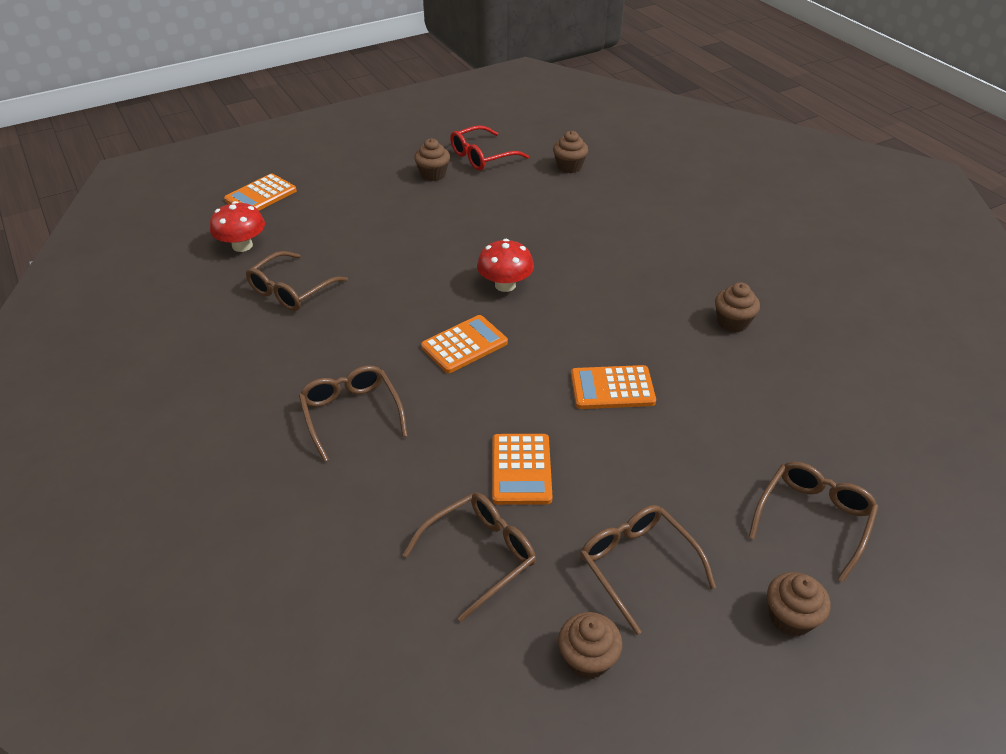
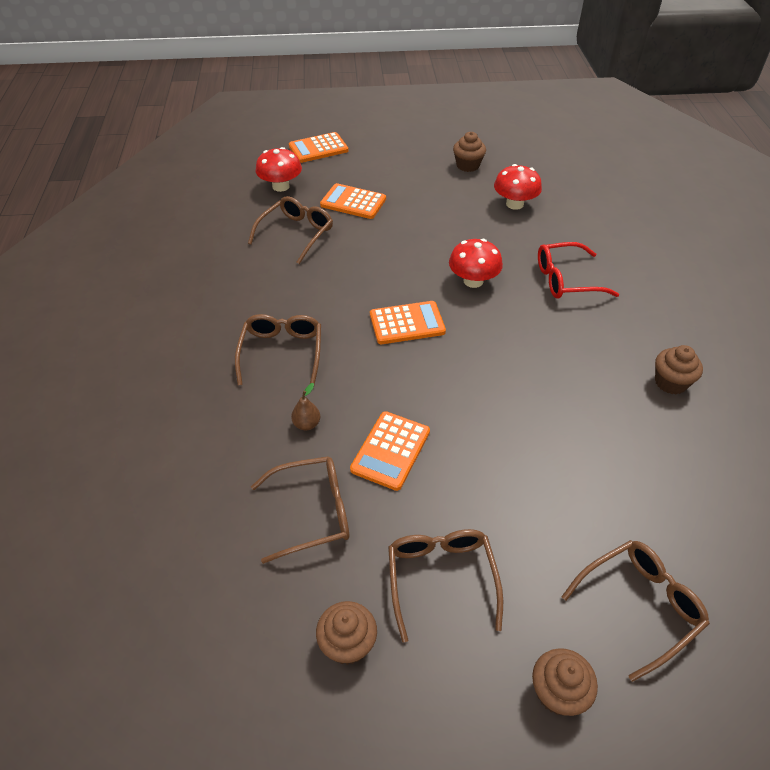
camera: 25 degrees right, 5 degrees up
brown glasses [246,251,348,311] -> brown glasses turned 150 degrees clockwise [248,196,333,264]
red glasses [450,125,529,171] -> red glasses moved to [538,242,619,299]
brown cupcake [553,131,588,173] -> none
orange calculator [571,365,656,409] -> orange calculator moved to [320,183,386,219]
none -> brown pear [291,383,320,430]
none -> red mushroom [494,164,542,210]

